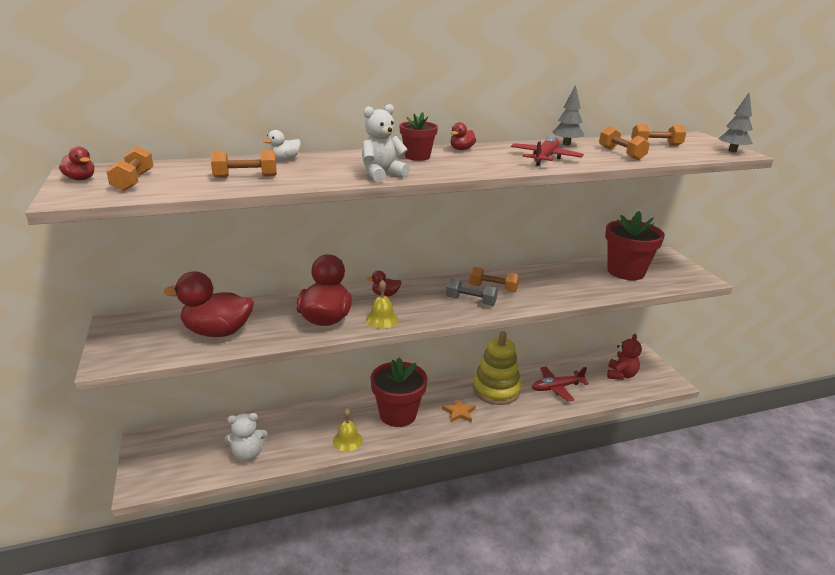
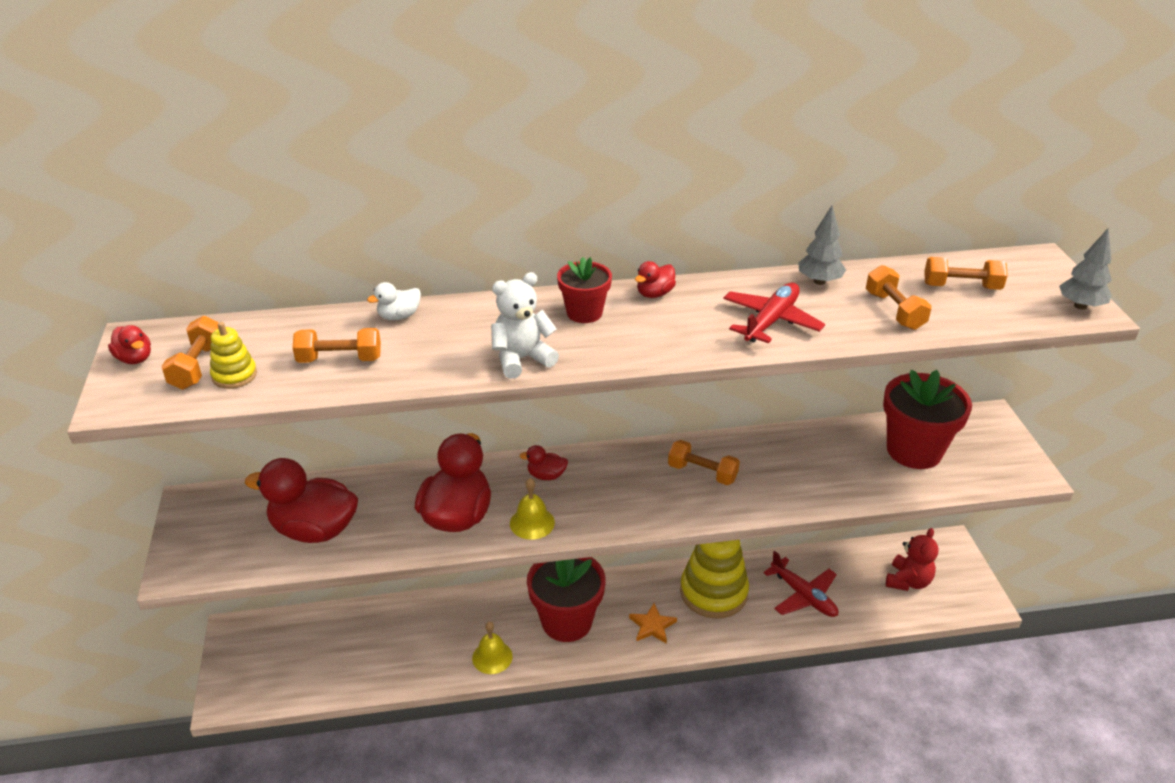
camera: 10 degrees right, 10 degrees up
white teddy bear [225,413,268,461] -> none
grey dumbbell [446,278,498,306] -> none
red plane [532,367,589,402] -> red plane turned 120 degrees counterclockwise [763,551,838,617]
none -> yellow stacking toy [210,322,257,389]

